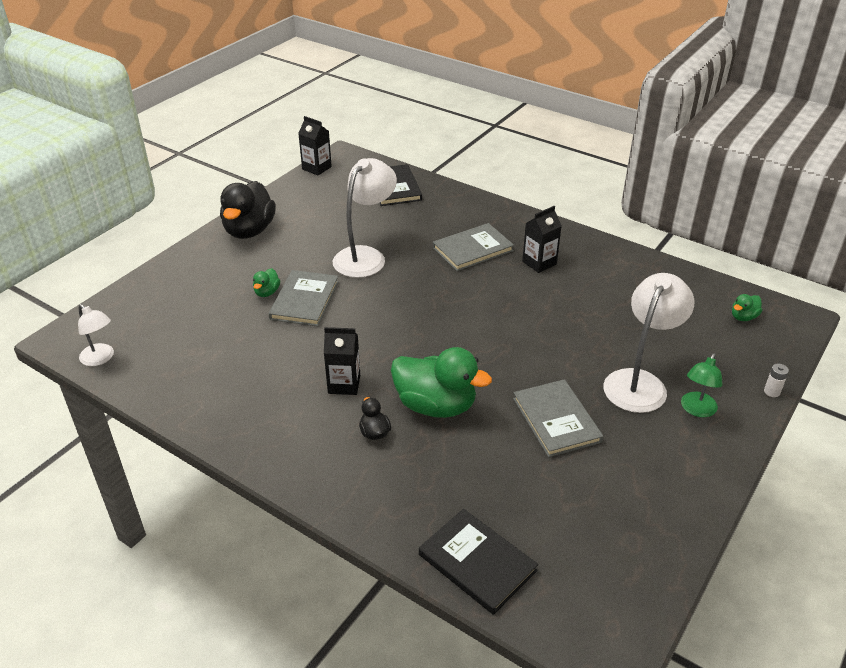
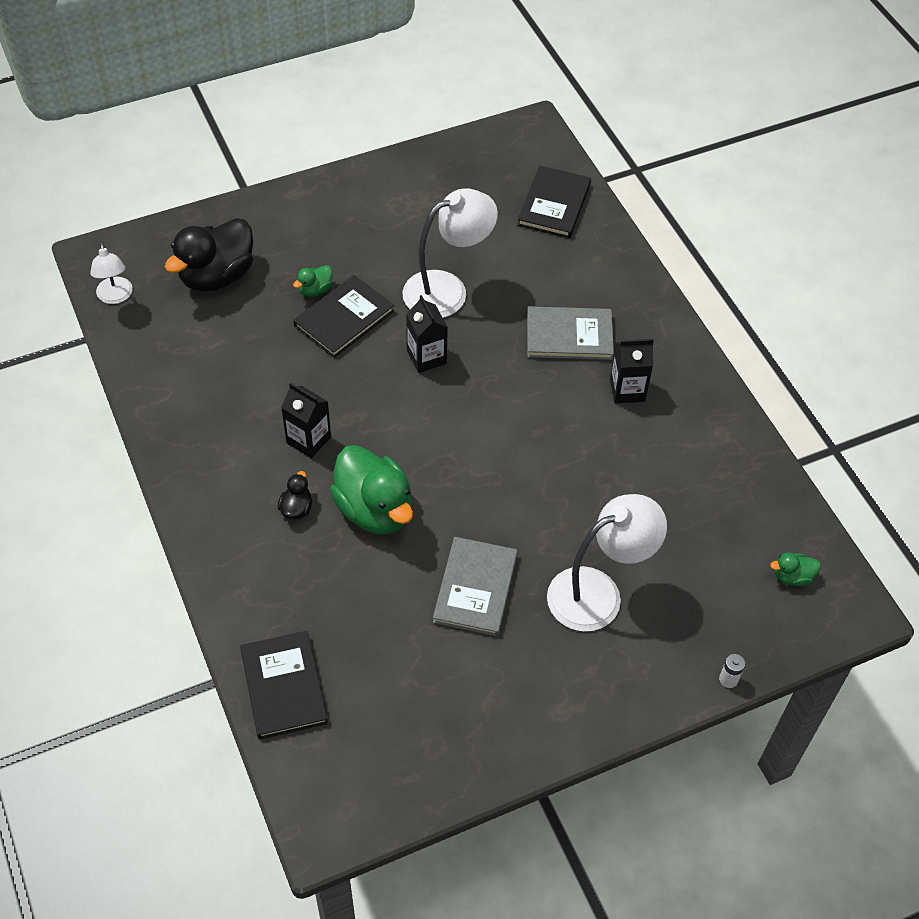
camera: 30 degrees right, 15 degrees up
black duck [220,181,276,239] -> black duck moved to [165,218,253,292]
grey book [269,270,338,326] -> black book [293,275,394,358]
black carton [298,116,332,175] -> black carton moved to [406,295,448,373]
green lamp [681,353,722,417] -> none

